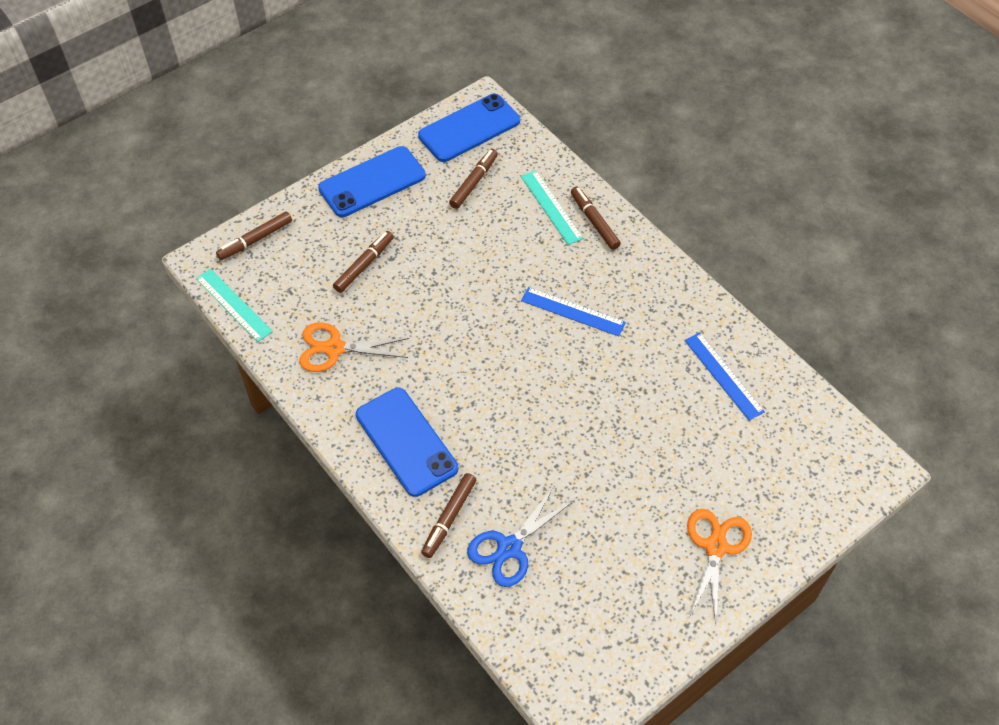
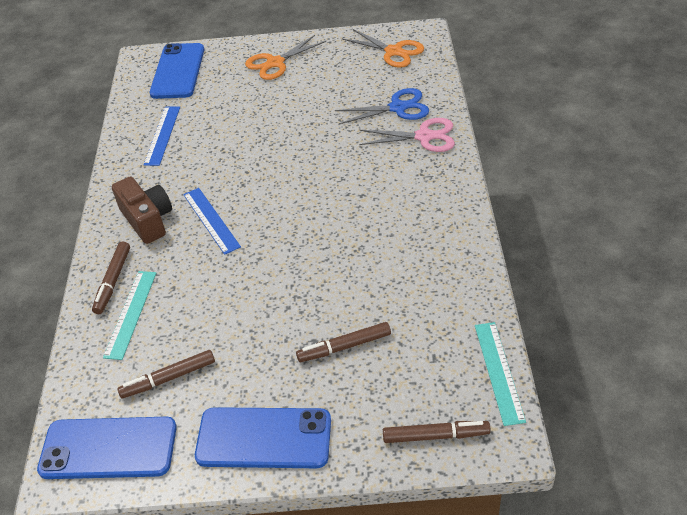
camera: 140 degrees left, 10 degrees down
orange scissors [299,322,409,372] -> orange scissors moved to [342,29,424,68]
blue phone [356,388,458,497] -> blue phone moved to [150,43,204,99]
brown marker [421,473,476,558] -> pink scissors [359,118,455,152]
none -> brown camera [112,176,172,244]

